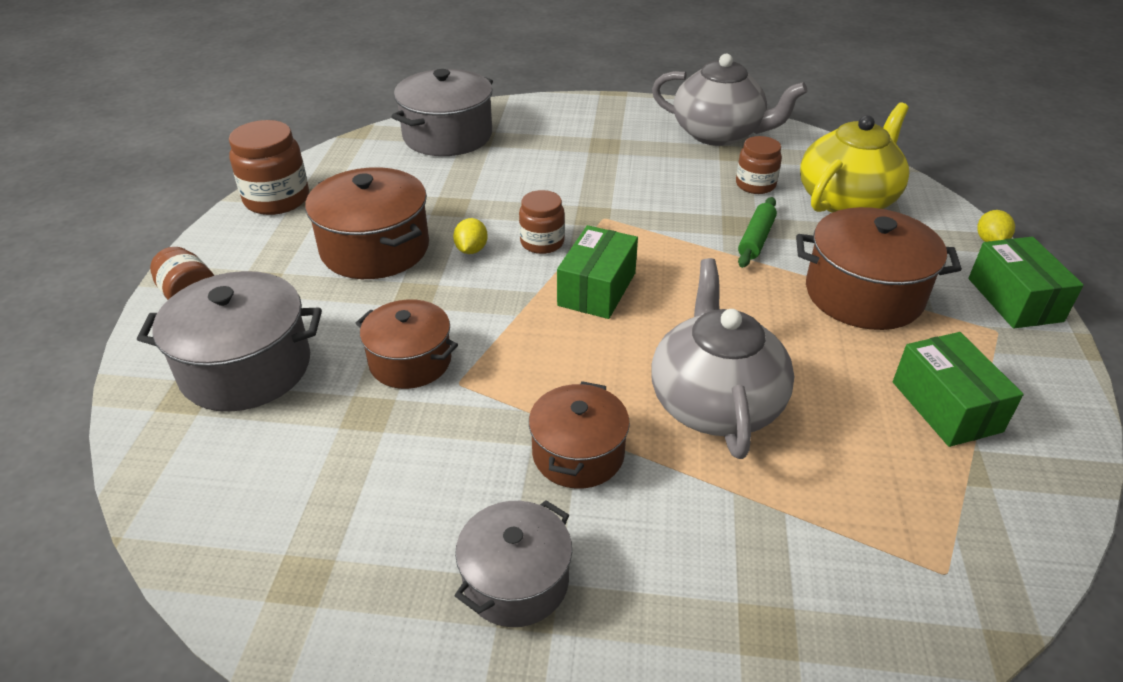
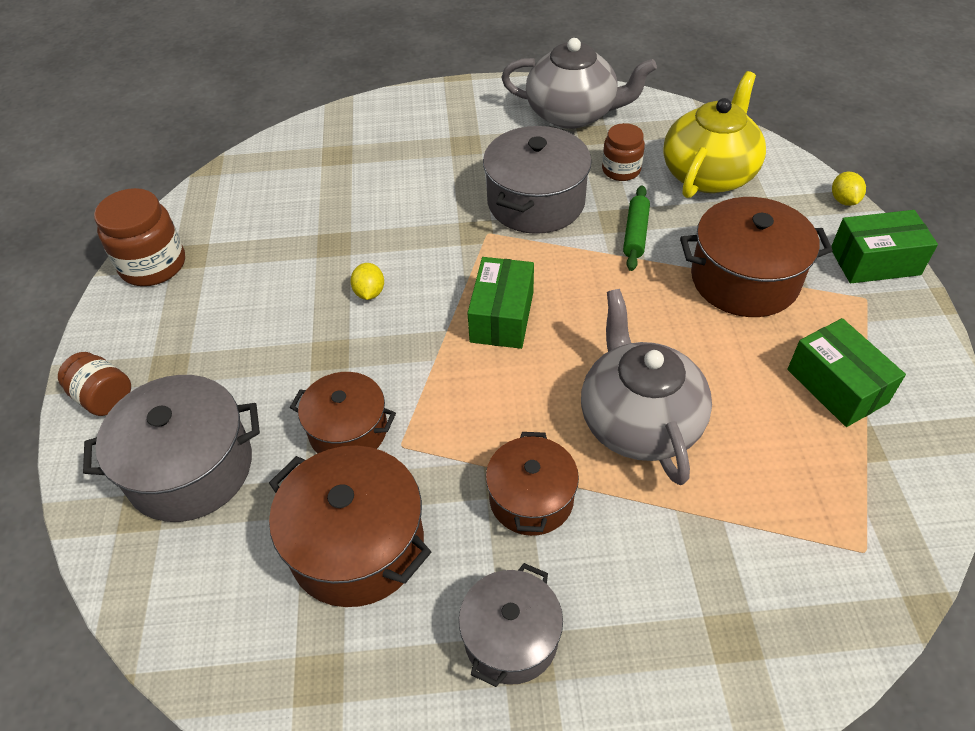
camera: 10 degrees left, 10 degrees up
brown pot [305,167,429,279] -> brown pot moved to [269,446,431,607]
grey pot [391,69,493,156] -> grey pot moved to [483,126,592,234]
brown jar [519,190,565,254] -> none
green box [968,237,1084,329] -> green box turned 75 degrees counterclockwise [831,210,938,283]

